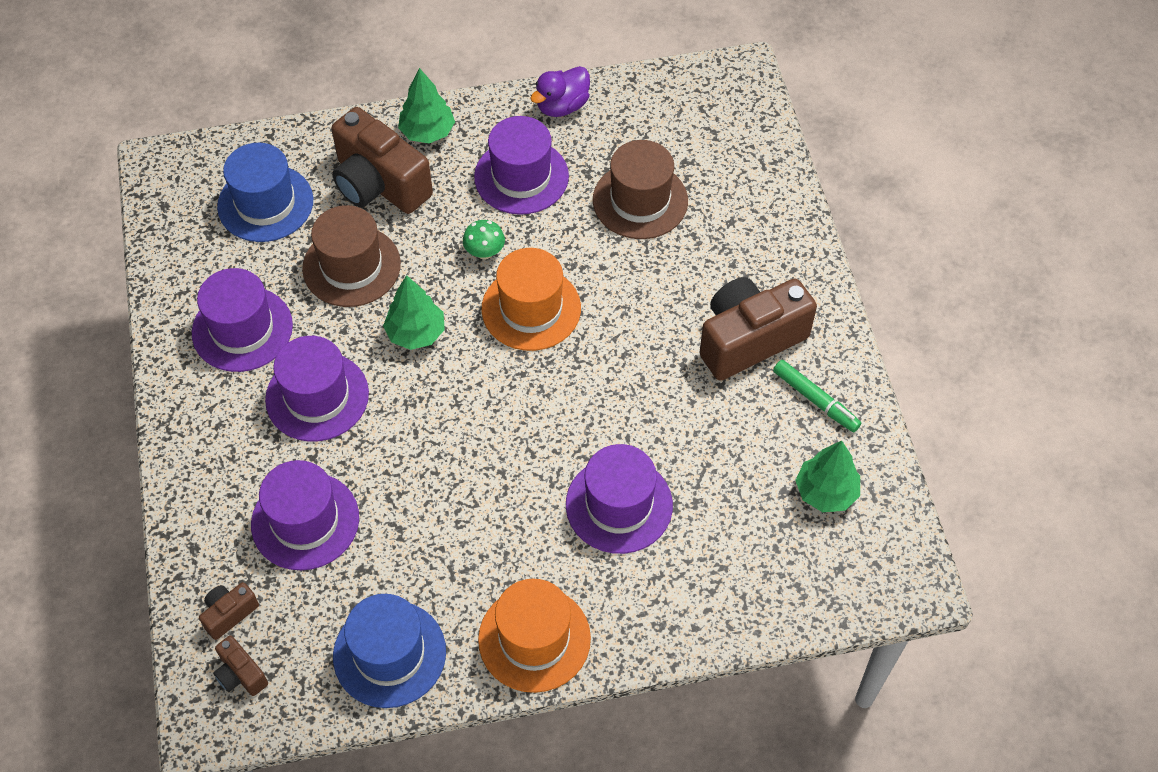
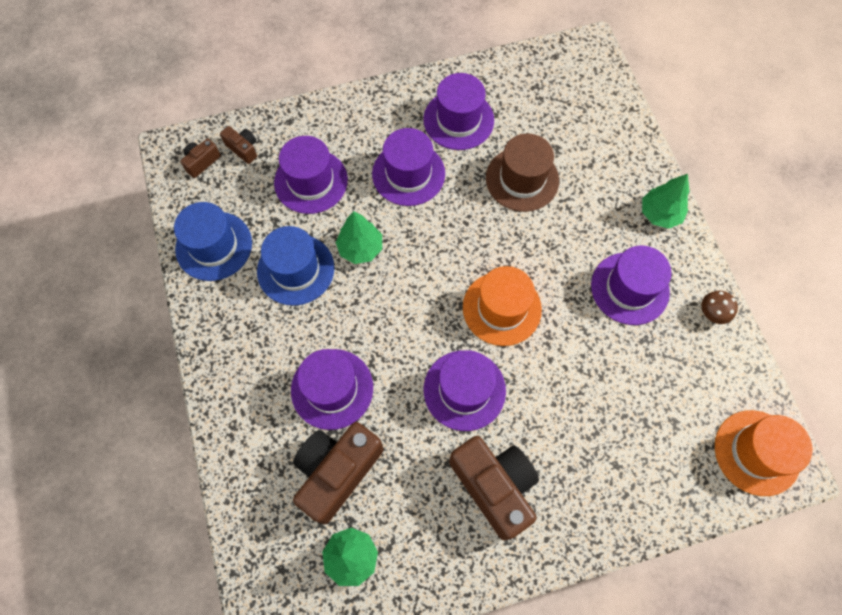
camera: 85 degrees right, 10 degrees up
blue hat [217,143,313,242] -> blue hat moved to [257,226,334,306]
brown camera [331,107,433,214] -> brown camera moved to [293,422,384,525]
green tree [383,275,445,350] -> green tree moved to [335,211,382,264]
green mushroom [463,220,505,259] -> none
orange hat [478,579,591,693] -> orange hat moved to [715,410,812,496]
purple duck [530,66,590,117] -> brown mushroom [701,291,738,324]
brown hat [593,140,688,239] -> none
green marker [773,360,861,432] -> none
none -> purple hat [424,350,506,431]

